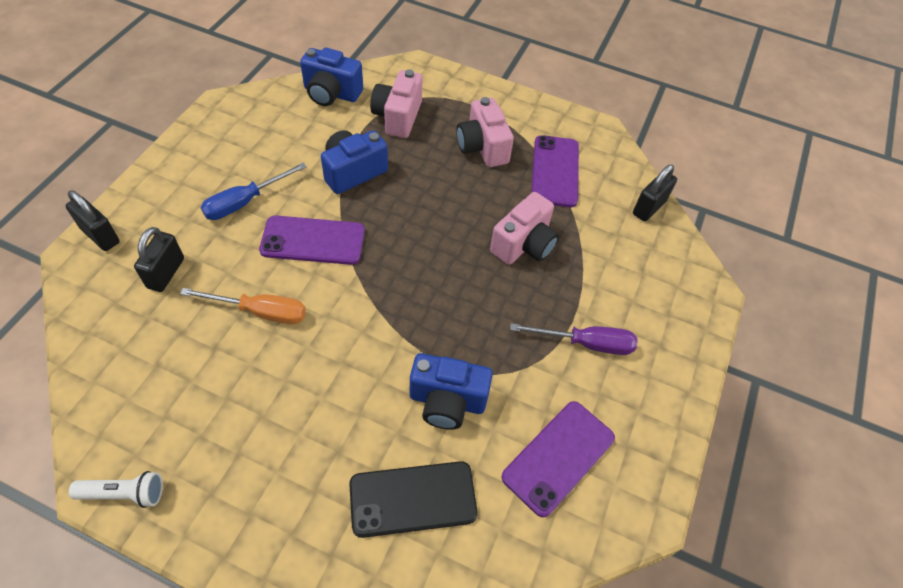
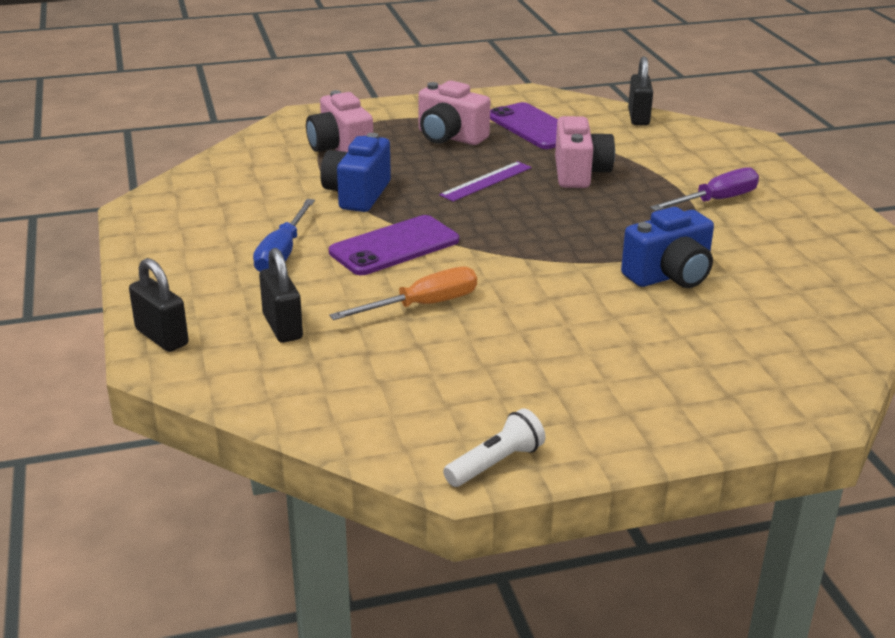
camera: 35 degrees left, 25 degrees down
black padlock [66,190,120,251] -> black padlock turned 45 degrees clockwise [129,258,189,352]
blue camera [300,47,363,106] -> none
black phone [349,461,478,538] -> none
purple phone [501,401,615,517] -> none
none -> purple ruler [439,161,532,202]

